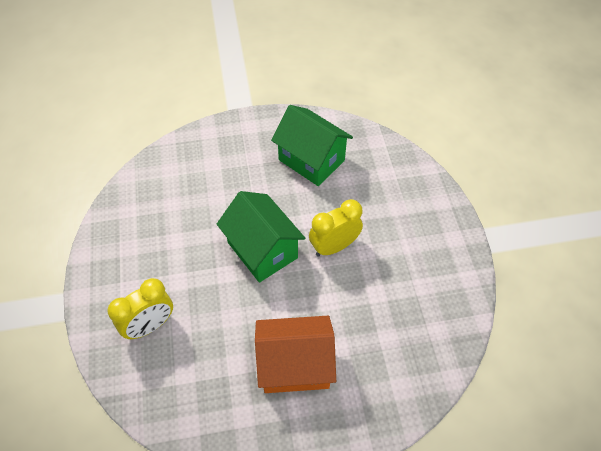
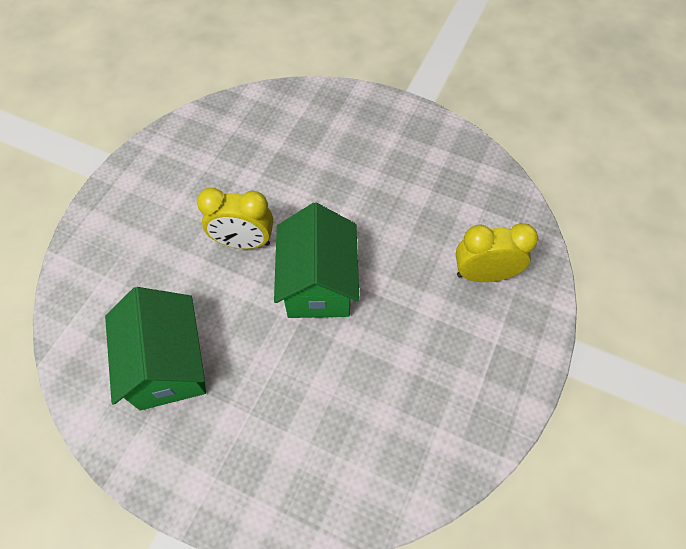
camera: 145 degrees left, 5 degrees up
orange house [255,316,336,393] -> none

